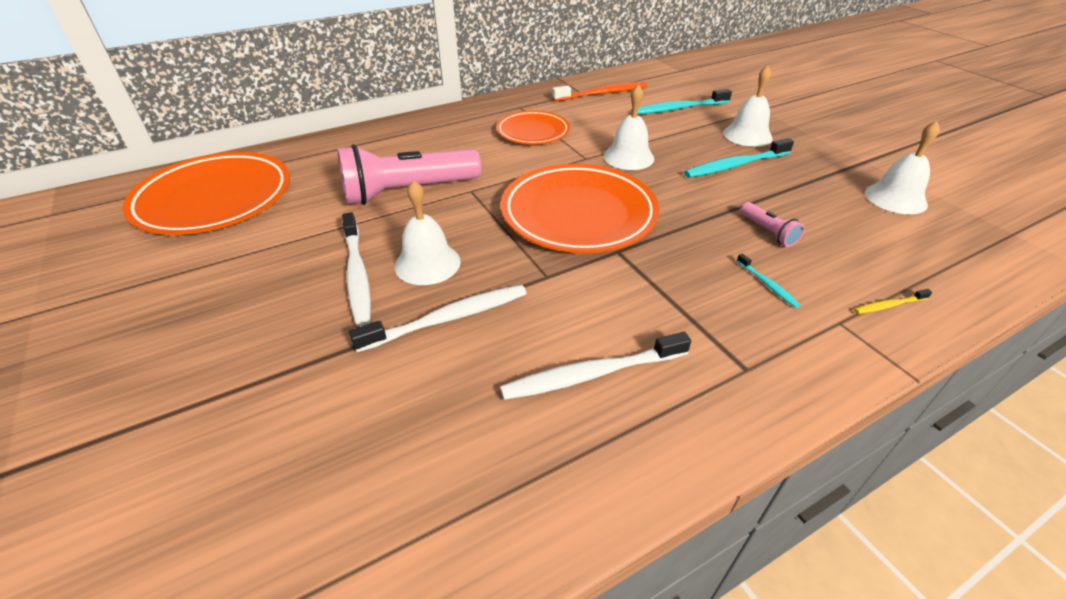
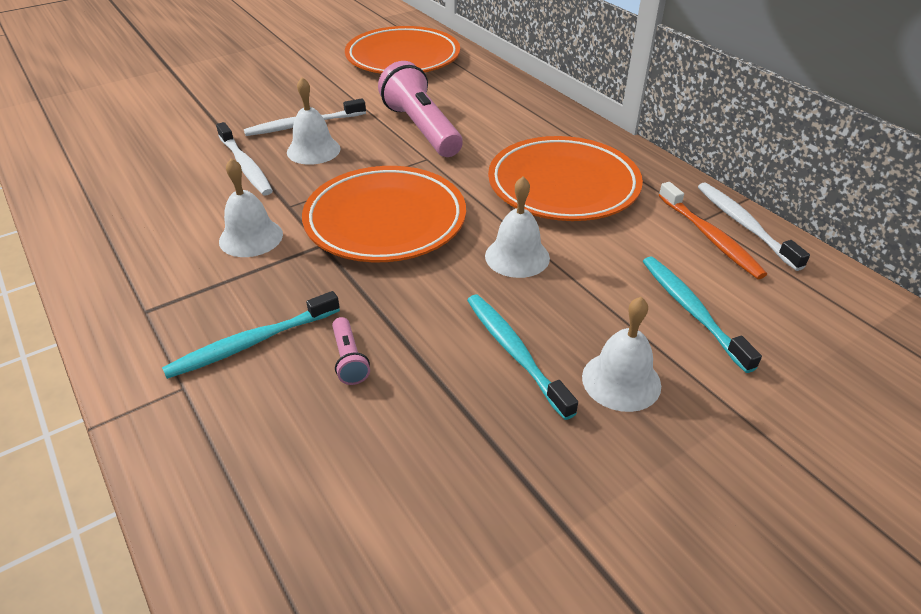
camera: 85 degrees right, 0 degrees up
orange plate [496,110,570,144] -> orange plate [488,136,643,221], size x1.70
white toothbrush [500,332,691,400] -> white toothbrush moved to [698,182,810,271]
turquoise toothbrush [737,253,801,308] -> turquoise toothbrush [162,291,340,379], size x2.05
pink flashlight [740,202,804,247] -> pink flashlight turned 75 degrees counterclockwise [332,317,370,385]
yellow toothbrush [854,289,932,314] -> none
white bell [865,121,940,214] -> white bell moved to [219,158,283,257]

